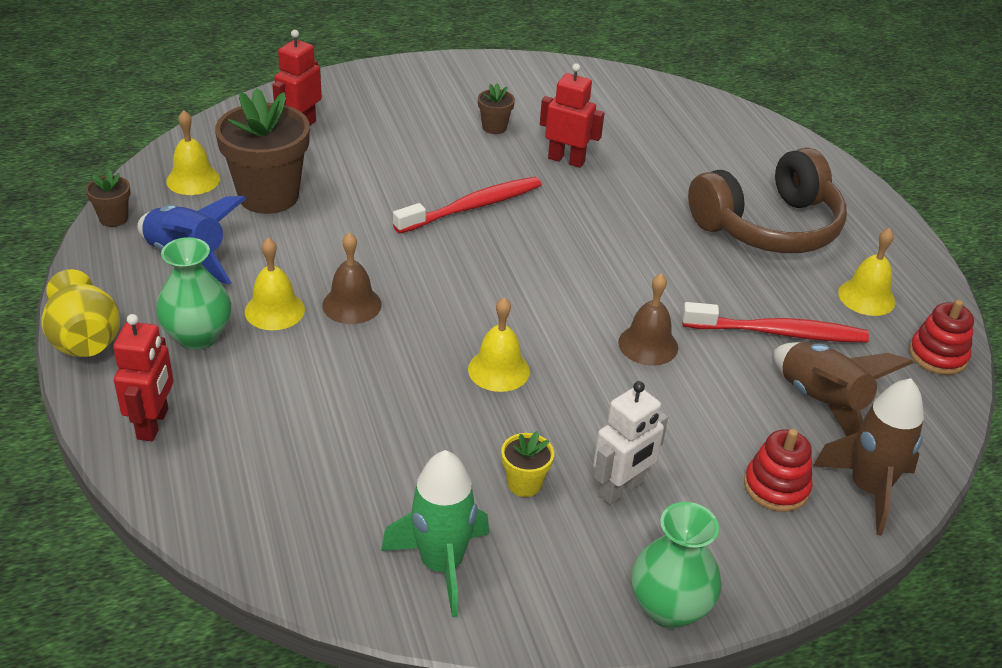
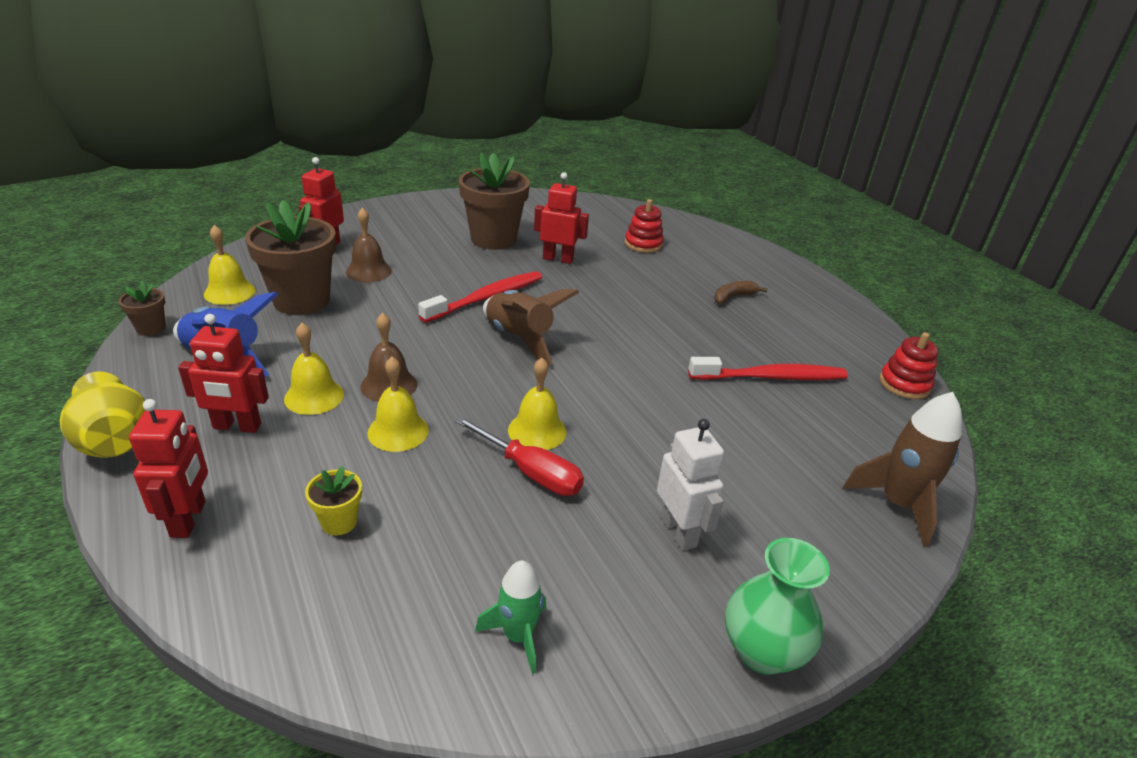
camera: 10 degrees left, 5 degrees down
green vase [156,237,231,350] -> red robot [178,314,269,433]
green rocket [381,450,489,617] -> green rocket [475,561,546,674], size x0.64
brown flower pot [478,83,515,134] -> brown flower pot [459,152,530,250], size x2.22
yellow flower pot [501,431,554,497] -> yellow flower pot moved to [305,466,362,536]
white robot [593,381,668,505] -> white robot turned 60 degrees counterclockwise [657,419,724,551]
brown bell [618,273,678,366] -> brown bell moved to [346,208,392,282]
brown headphones [688,147,847,253] -> brown banana [714,281,767,304]
red stacking toy [744,429,813,512] -> red stacking toy moved to [625,199,664,253]
brown rocket [774,342,914,436] -> brown rocket moved to [483,289,579,365]
yellow bell [838,228,895,316] -> yellow bell moved to [367,357,429,452]
none -> red screwdriver [455,416,584,496]

